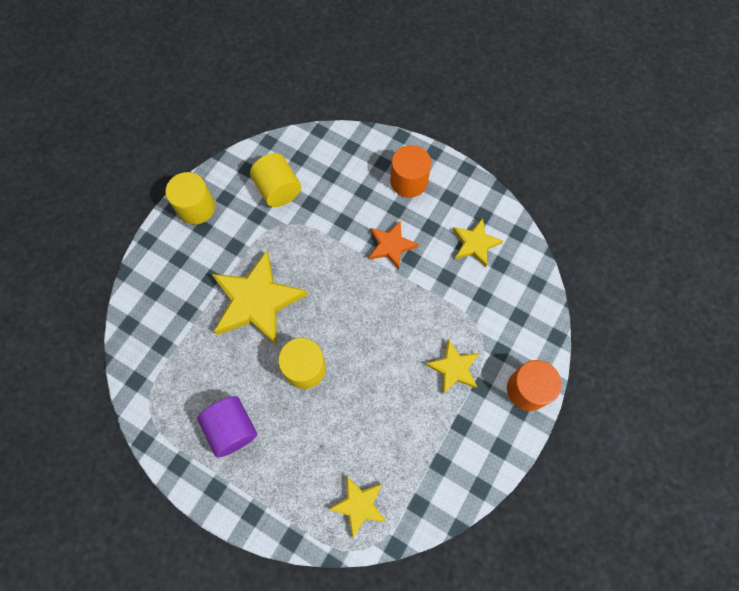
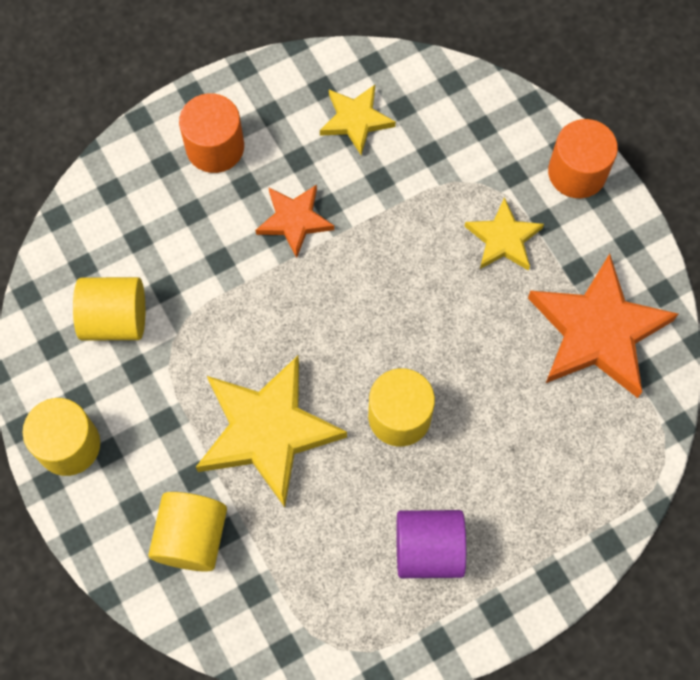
camera: 60 degrees left, 0 degrees up
yellow star [329,476,386,539] -> none
none -> yellow cylinder [148,492,227,572]
none -> orange star [528,254,678,398]

